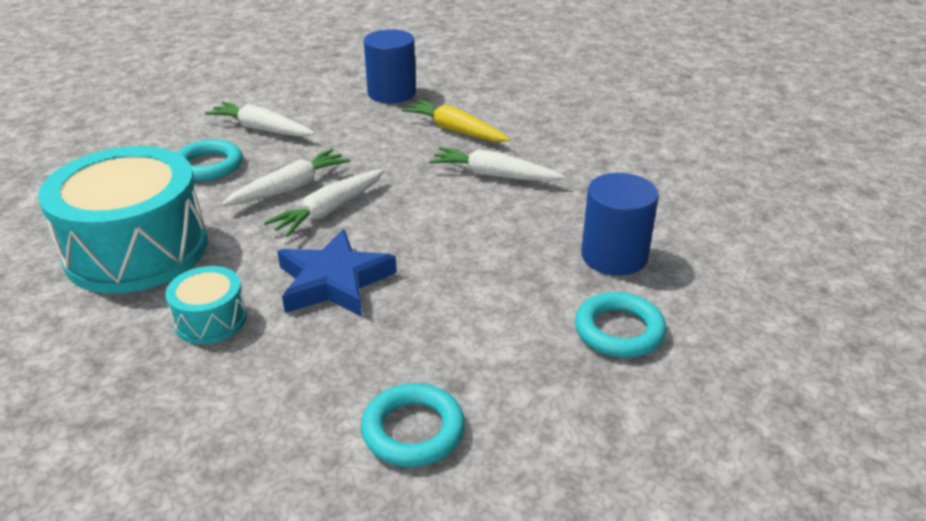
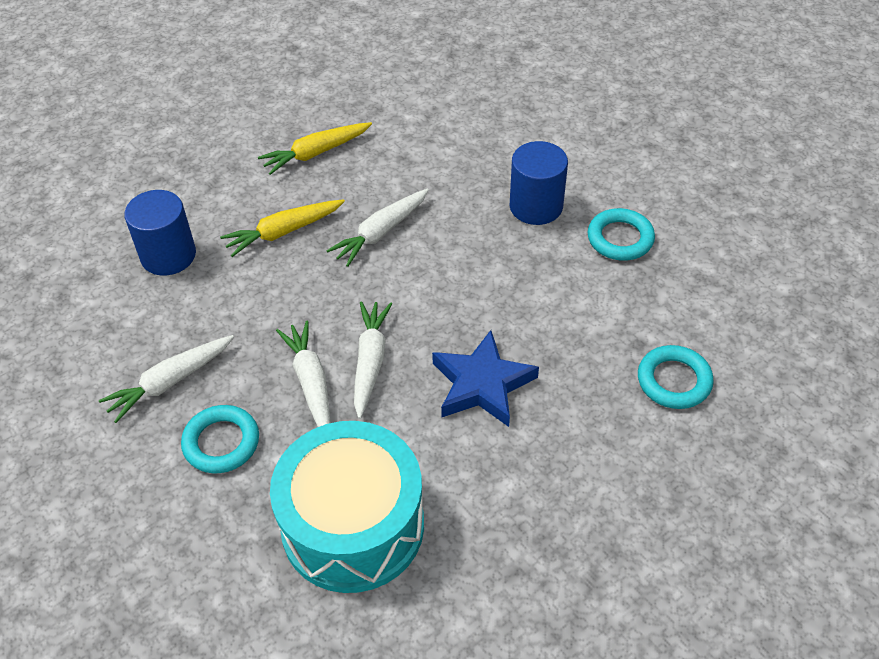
camera: 65 degrees left, 15 degrees up
turquoise drum [165,266,247,344] -> none
white carrot [264,169,384,237] -> white carrot turned 150 degrees counterclockwise [354,301,392,419]
none -> yellow carrot [258,122,372,175]

